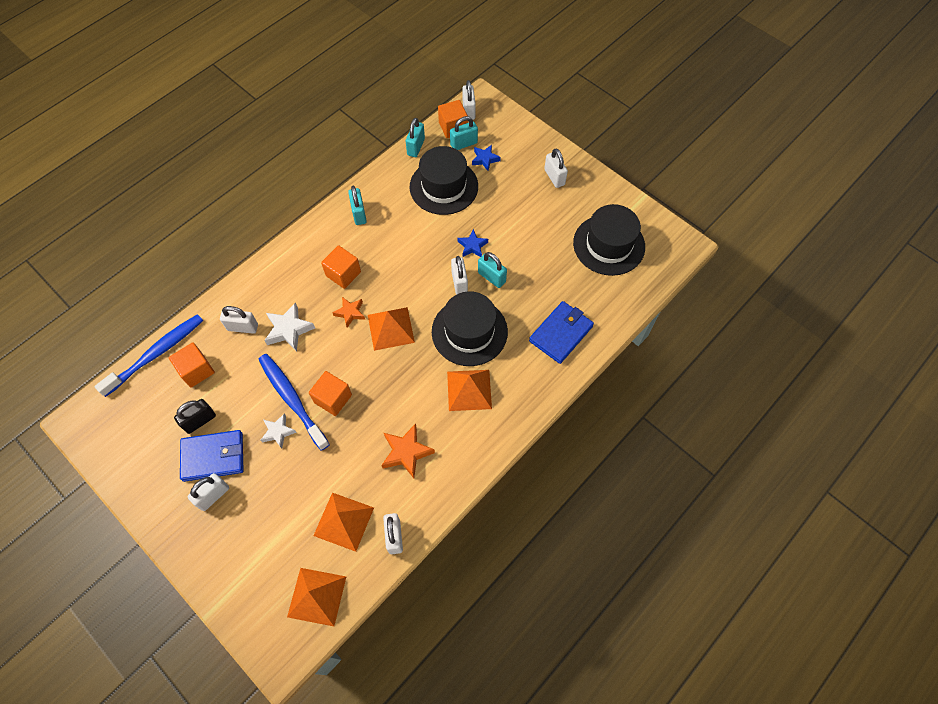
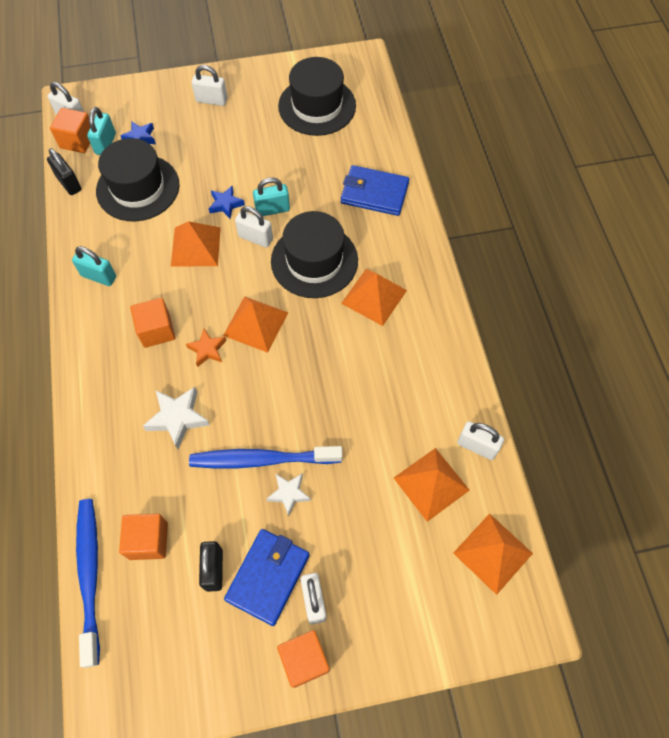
camera: 55 degrees left, 0 degrees up
white padlock [220,306,258,334] -> none
orange cube [309,371,352,416] -> orange cube moved to [277,630,330,688]
orange star [381,424,435,478] -> none
turquoise padlock [406,118,425,157] -> black padlock [47,148,82,195]
blue wallet [529,301,594,364] -> blue wallet turned 60 degrees counterclockwise [341,165,409,216]
none -> orange pyramid [171,221,221,267]

